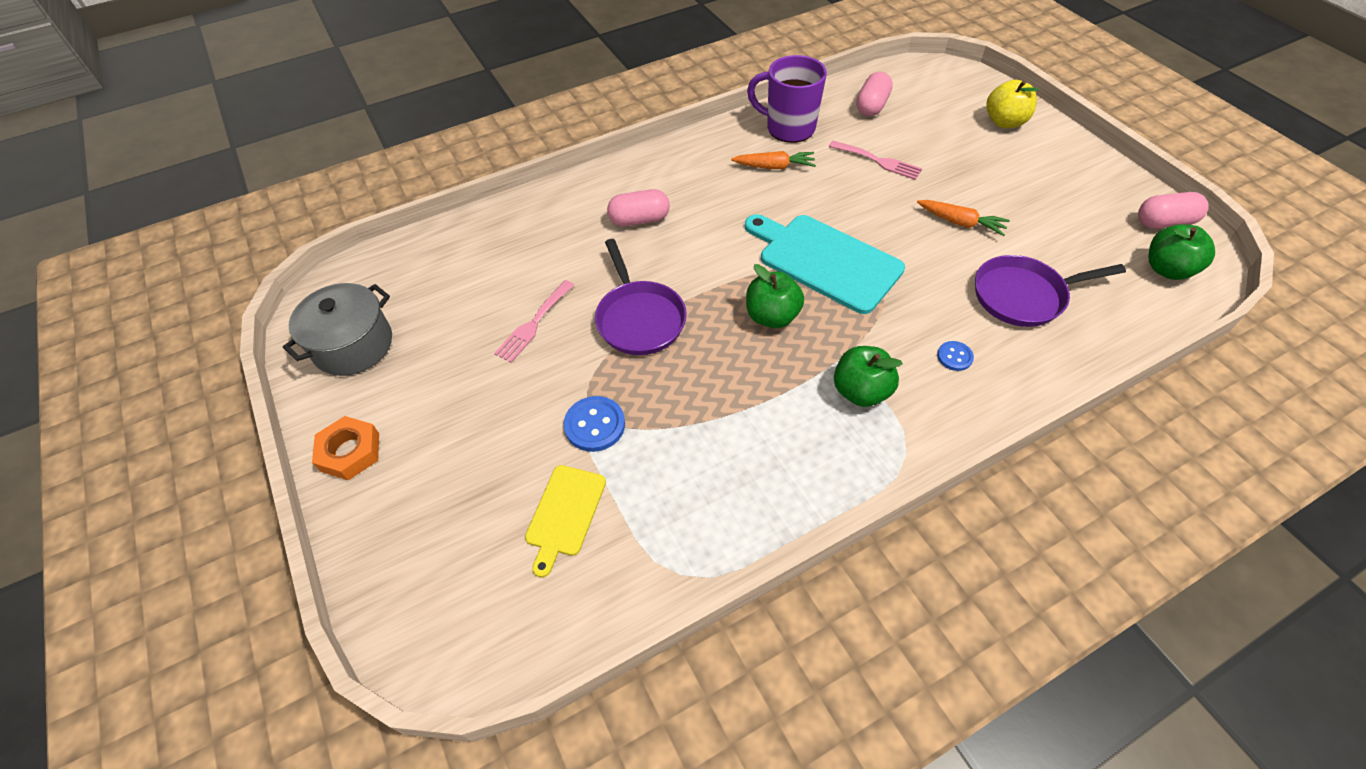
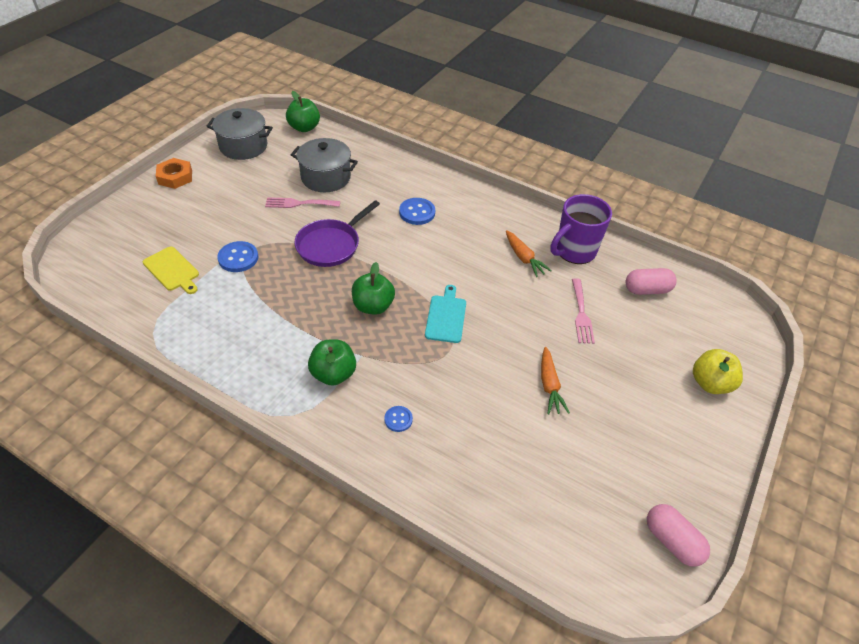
camera: 55 degrees right, 5 degrees down
yellow cutting board [525,465,606,578] -> yellow cutting board turned 120 degrees counterclockwise [143,247,199,294]
pink capsule [607,189,670,226] -> blue button [399,198,435,225]
turquoise cutting board [745,214,905,314] -> turquoise cutting board [425,285,466,343], size x0.56
purple mug [747,55,827,143] -> purple mug turned 120 degrees counterclockwise [550,194,612,264]
purple pan [975,255,1126,327] -> none
green apple [1148,224,1215,280] -> green apple moved to [286,91,320,132]
none -> grey pot [291,138,358,192]

